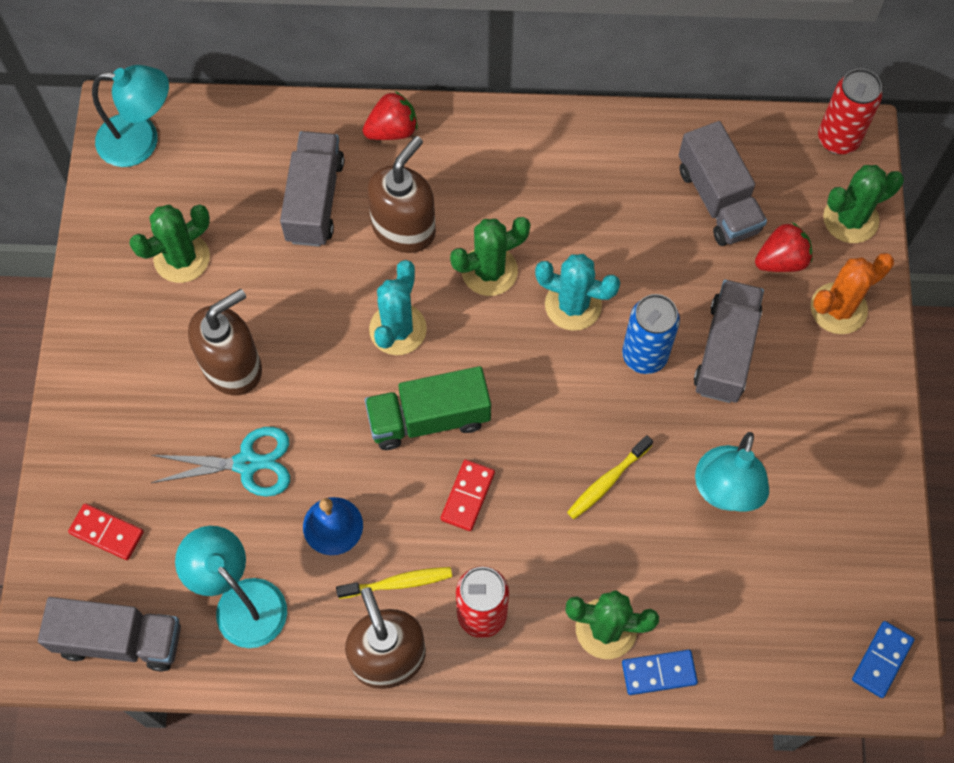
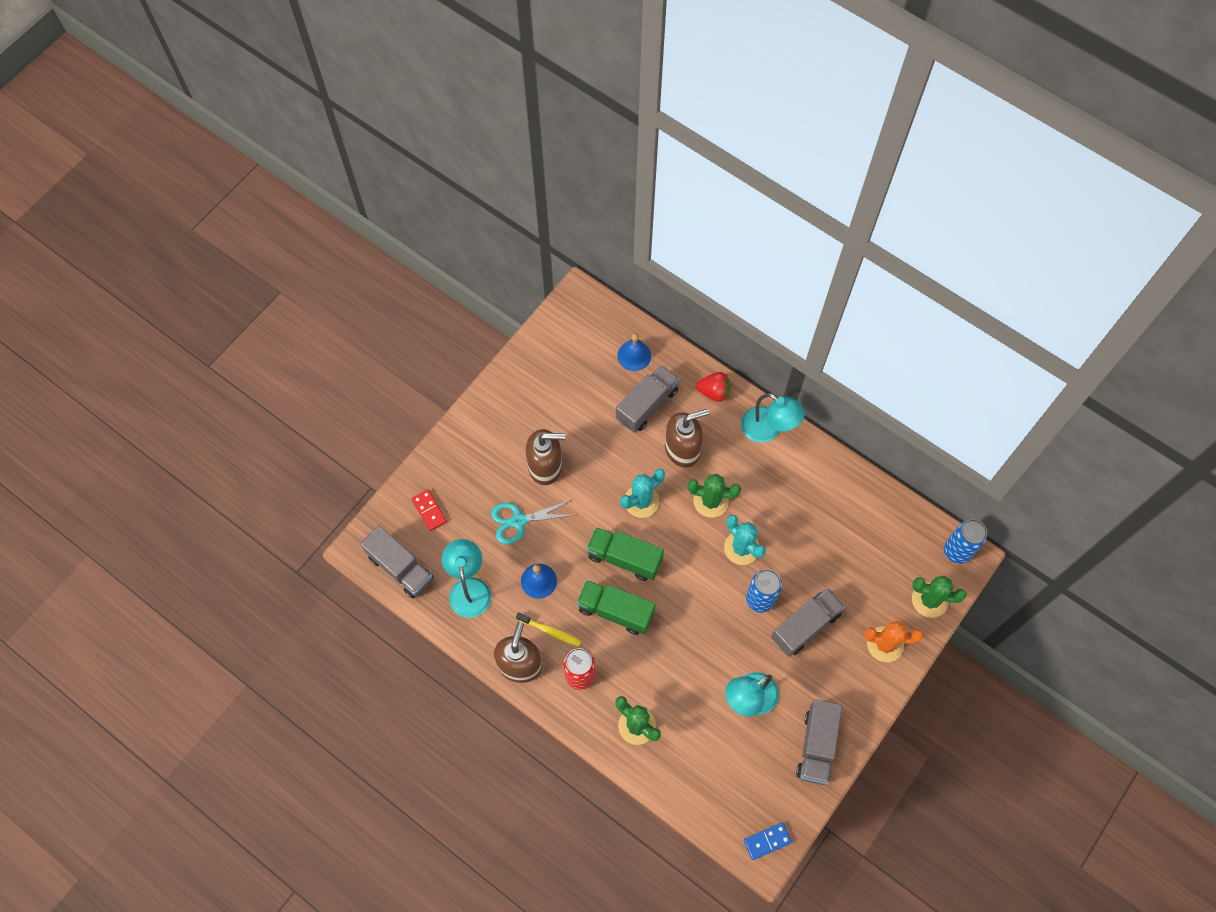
camera: 35 degrees right, 0 degrees up
turquoise lamp [92,65,169,167] -> turquoise lamp moved to [741,393,805,443]
green cactus [129,204,210,283] -> none
turquoise scissors [151,427,290,497] -> turquoise scissors turned 135 degrees clockwise [491,500,575,544]
red domino [440,459,495,531] -> green truck [577,580,655,635]
yellow toothbrush [567,435,653,519] -> none
blue domino [622,650,698,695] -> none
grey truck [679,121,767,246] -> grey truck moved to [796,699,842,785]
red strawberry [755,222,813,272] -> none
red can [818,68,882,155] -> blue can [944,519,987,564]
none -> blue bell [617,333,651,371]

